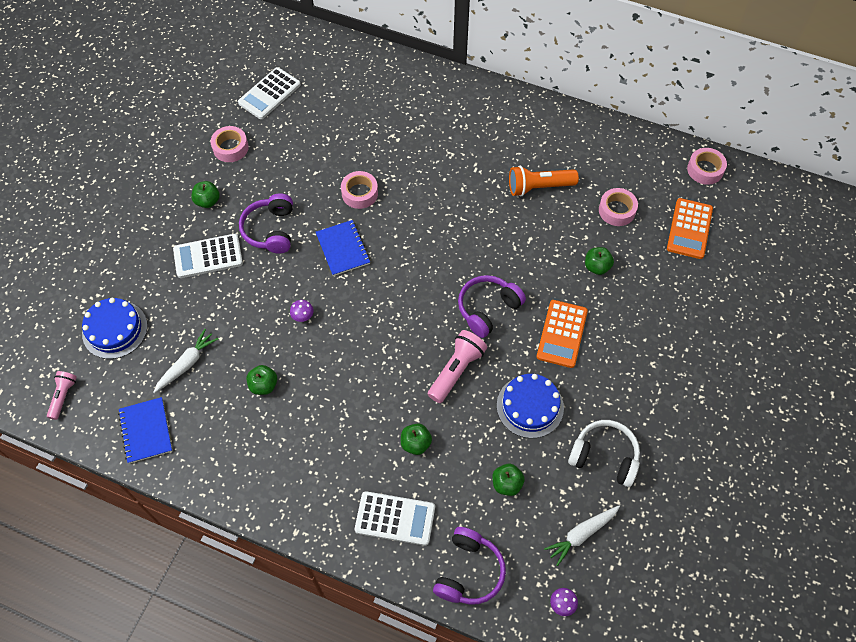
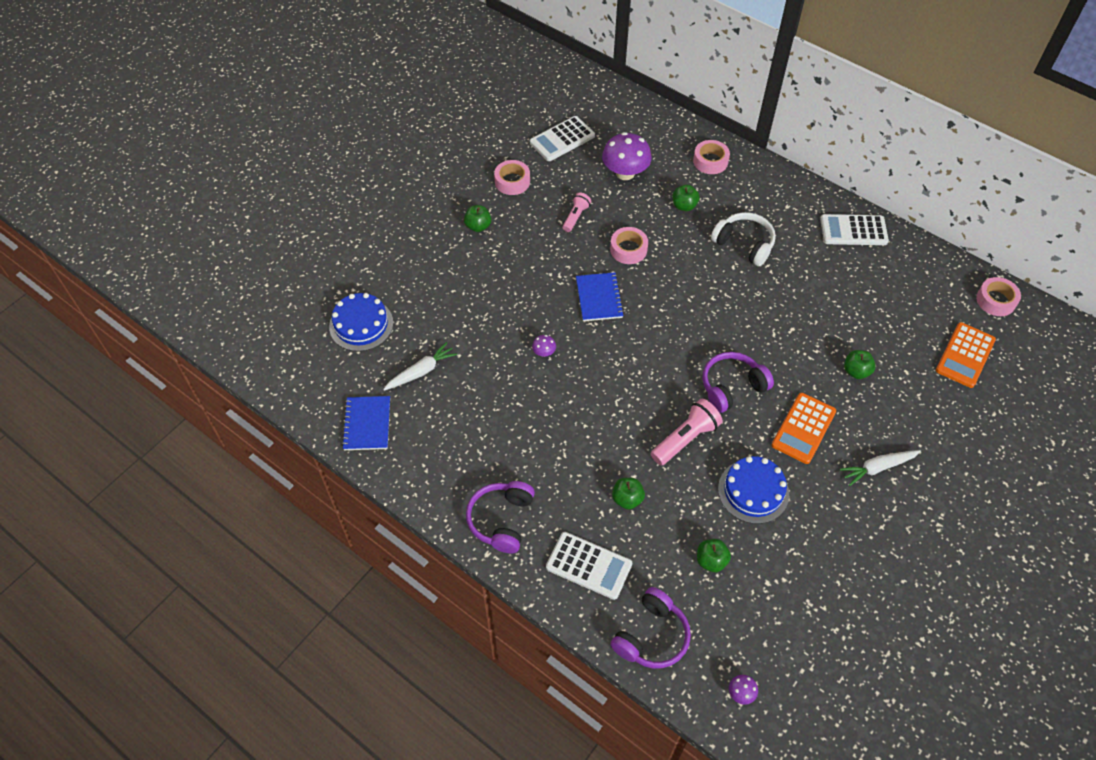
camera: 15 degrees right, 5 degrees down
pink flashlight [47,371,77,420] -> pink flashlight moved to [563,192,591,232]
white calculator [173,234,243,278] -> white calculator moved to [820,214,889,245]
purple headphones [239,193,293,254] -> purple headphones moved to [466,481,535,553]
green apple [246,365,277,395] -> green apple moved to [672,185,700,211]
orange flashlight [509,166,579,196] -> none
white carrot [544,506,620,566] -> white carrot moved to [840,450,921,486]
white headphones [568,420,640,487] -> white headphones moved to [711,212,776,266]
pink tape [599,188,638,226] -> pink tape moved to [693,140,730,174]
none -> purple mushroom [602,132,652,180]

